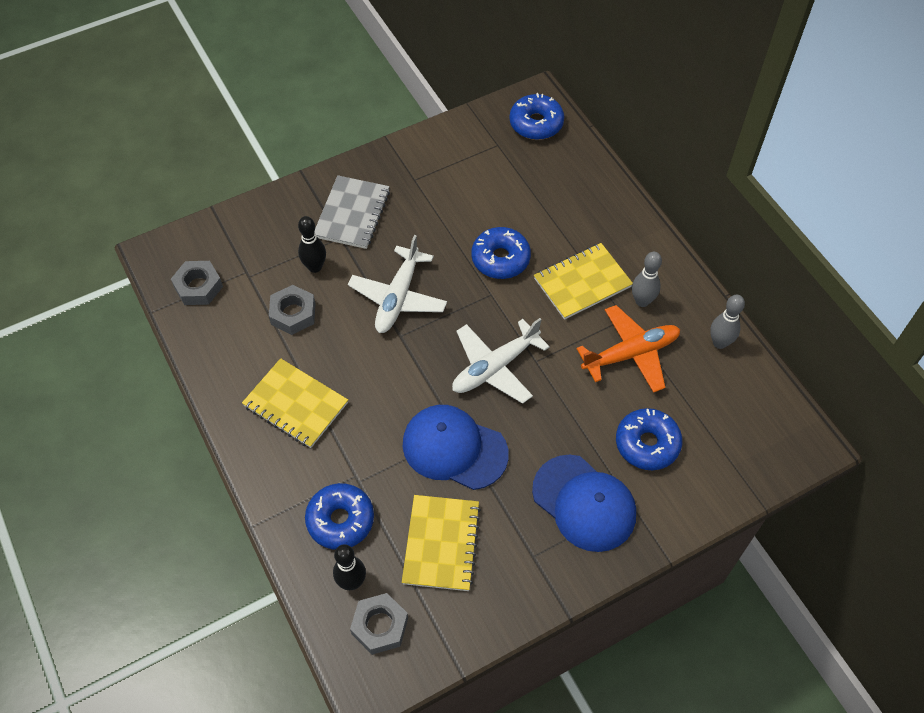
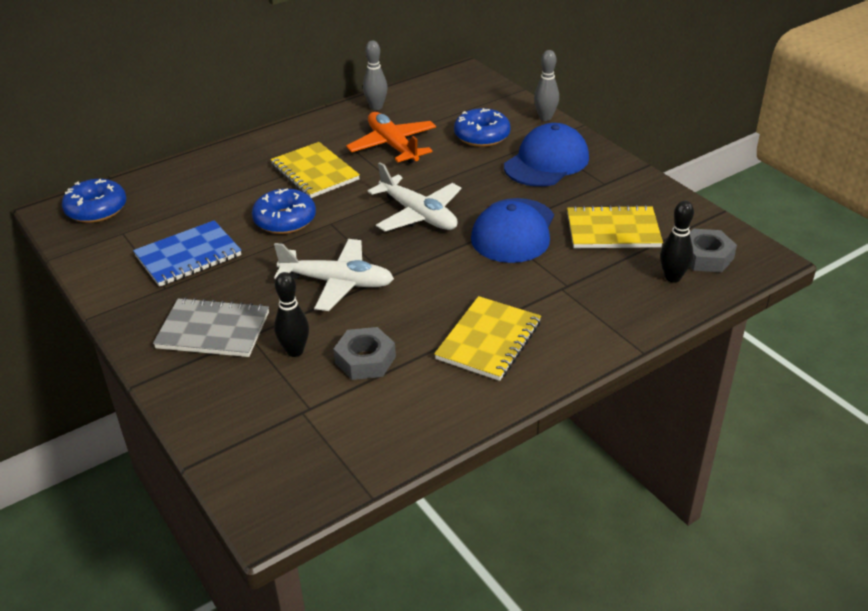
camera: 95 degrees left, 20 degrees down
grey nut [171,261,223,305] -> none
blue donut [305,483,374,550] -> none
grey bowling pin [632,252,662,307] -> grey bowling pin moved to [534,50,559,121]
none -> blue notebook [133,220,241,287]

